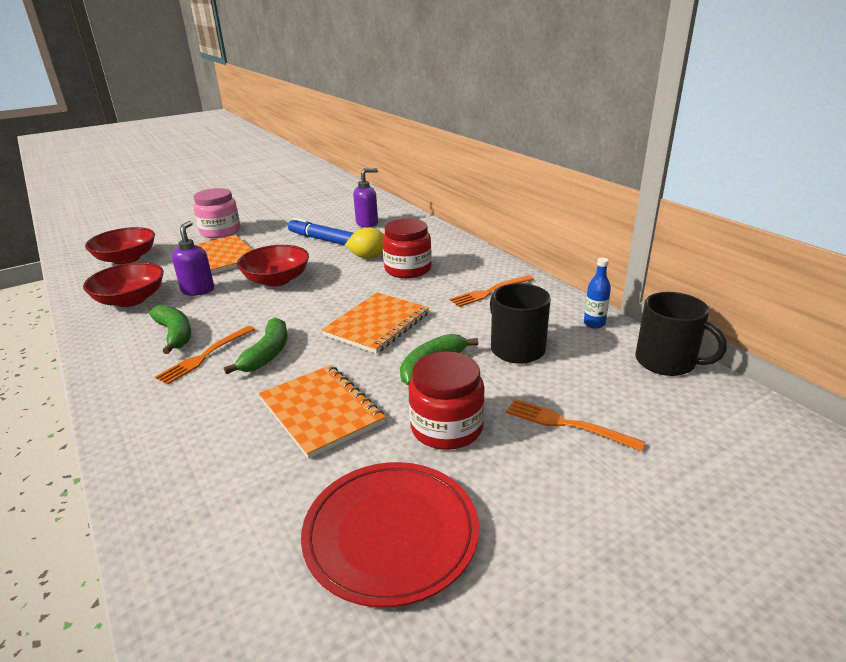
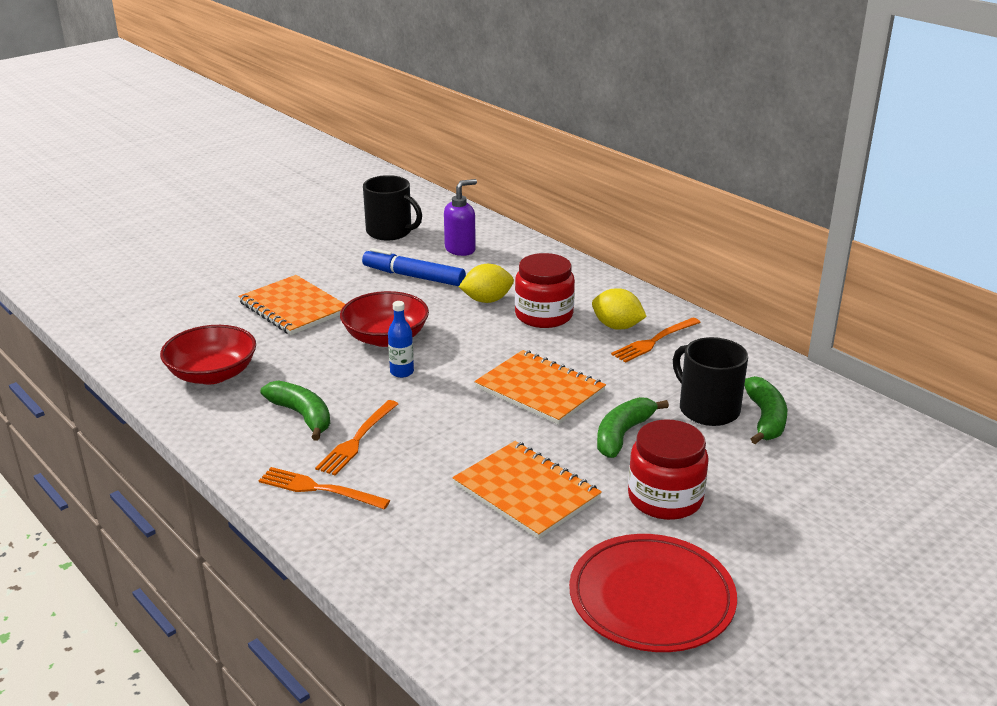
camera: 10 degrees left, 0 degrees up
red bowl [85,227,155,264] -> none
purple soap dispenser [172,221,214,296] -> none
pink jar [193,188,240,238] -> none
green banana [224,317,287,374] -> green banana moved to [744,376,787,444]
orange notebook [321,293,429,354] -> orange notebook turned 75 degrees counterclockwise [474,350,606,425]
orange fork [506,399,645,451] -> orange fork moved to [259,467,390,509]
blue bottle [584,258,611,329] -> blue bottle moved to [388,301,414,378]
black mug [635,292,727,376] -> black mug moved to [363,175,422,240]
none -> yellow lemon [592,288,647,330]

